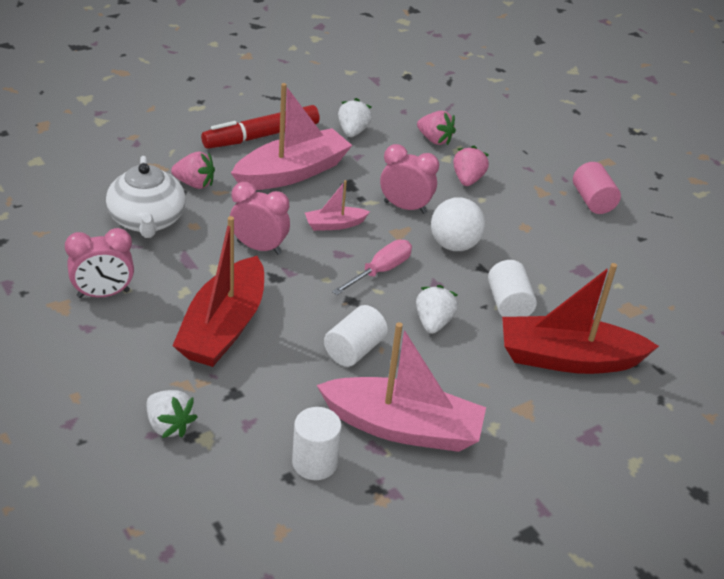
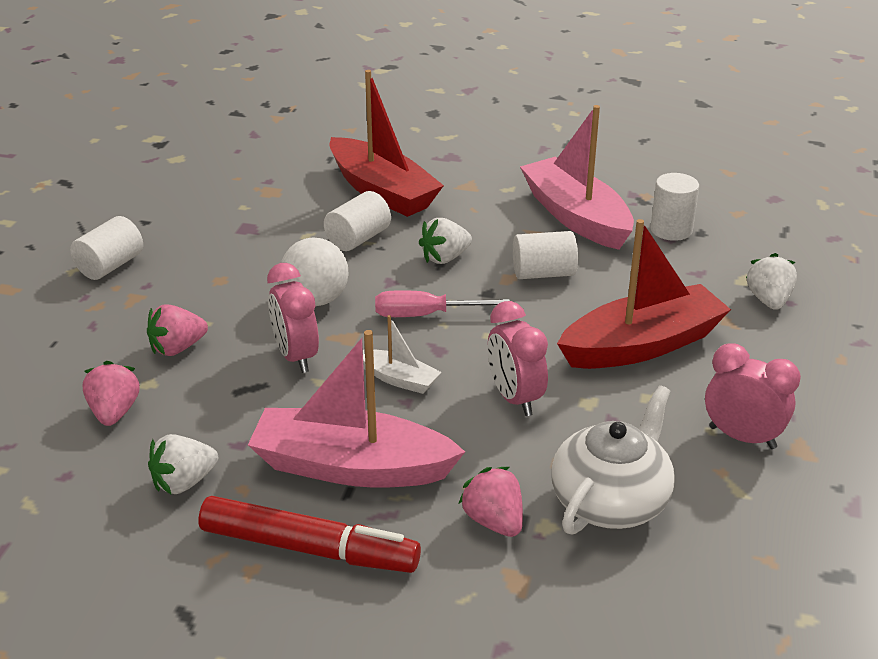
camera: 130 degrees left, 5 degrees down
pink boat [305,180,370,231] -> white boat [363,315,441,394]
pink cylinder [573,162,621,214] -> white cylinder [70,216,143,280]

